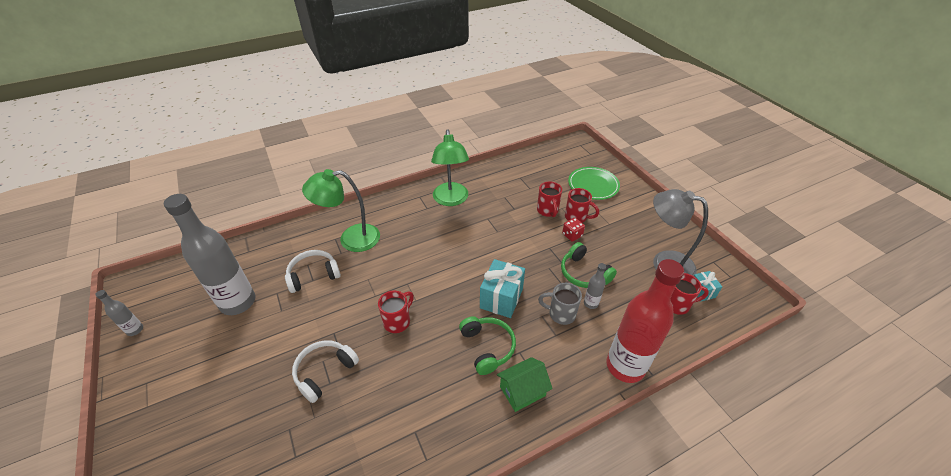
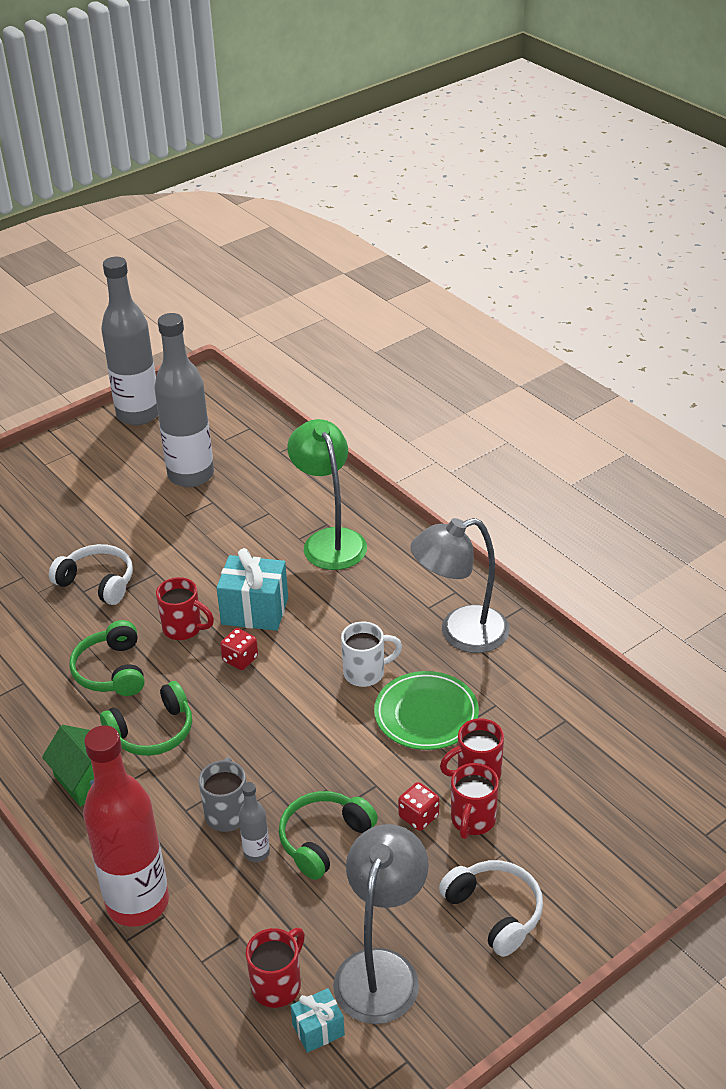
camera: 80 degrees right, 5 degrees down
grey bottle [95,290,143,336] -> grey bottle [101,257,158,425], size x2.35
white headphones [285,250,341,293] -> white headphones moved to [439,860,543,957]
green lamp [431,129,469,206] -> grey lamp [410,518,510,653]
turquoise gift [480,259,525,318] -> turquoise gift moved to [217,548,288,631]
green plate [568,167,620,200] -> green plate moved to [374,671,479,750]
red mug [670,273,709,315] -> red mug turned 135 degrees counterclockwise [246,928,305,1008]
none -> green headphones [69,620,144,696]
none -> red dice [220,628,258,670]
none -> white mug [341,622,402,687]

